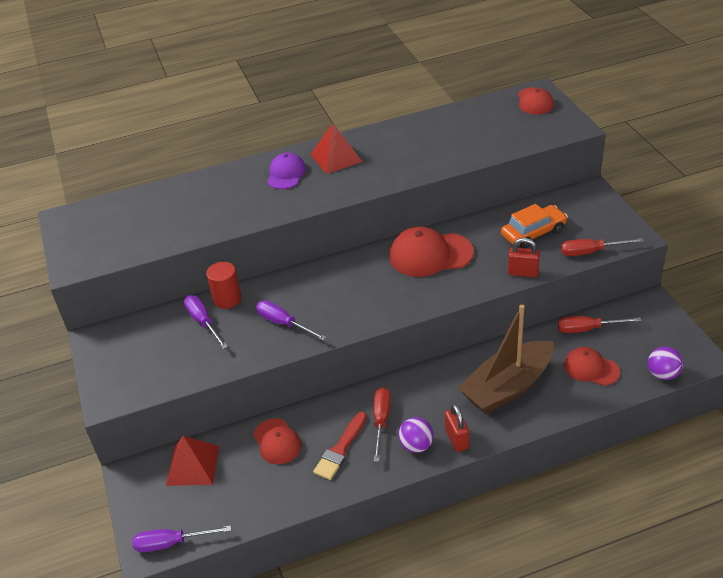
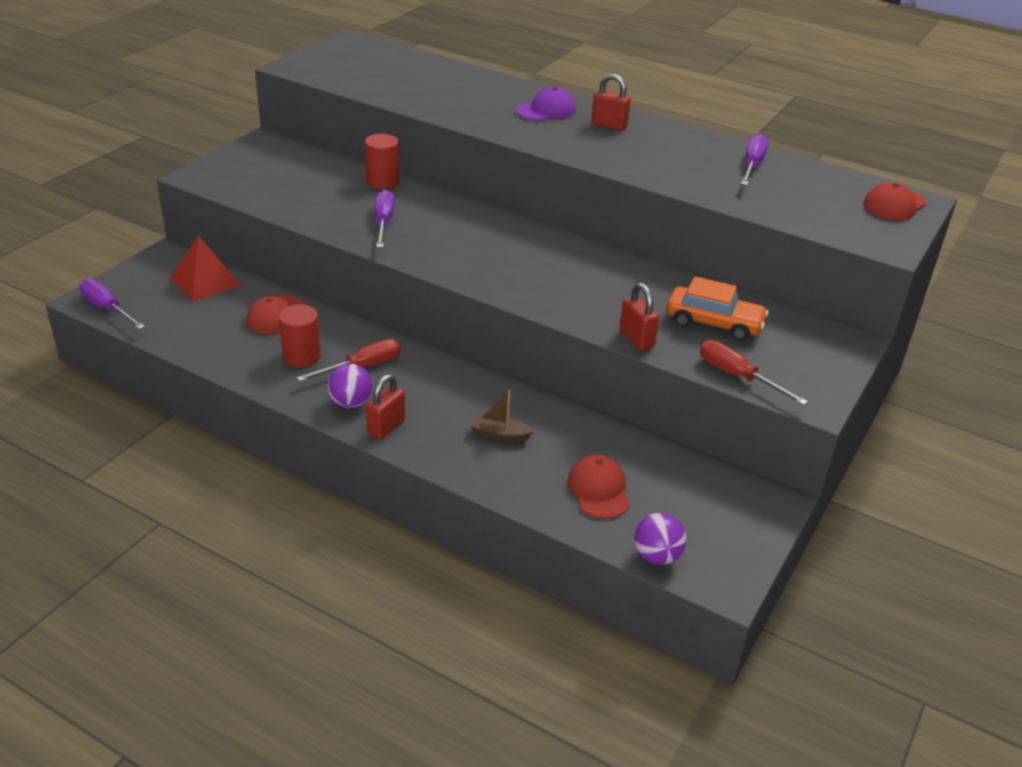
camera: 45 degrees right, 5 degrees down
purple screwdriver [184,295,228,349] -> purple screwdriver moved to [741,134,769,185]
red pyramid [310,123,363,174] -> red padlock [591,74,631,131]
red brush [313,412,367,480] -> red cylinder [279,304,321,367]
red cap [389,227,474,277] -> none
brown boat [458,305,553,414] -> brown boat [470,390,534,442], size x0.40
red screwdriver [558,316,642,333] -> none

